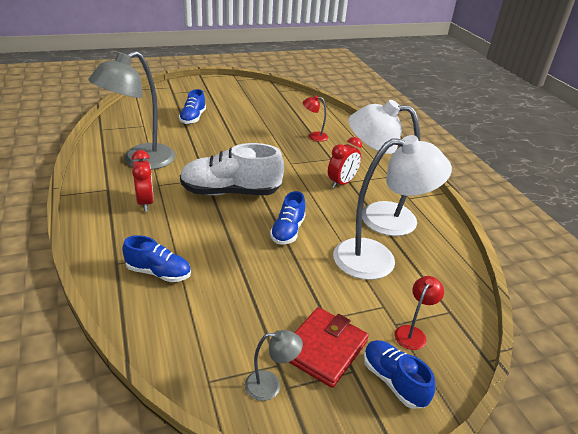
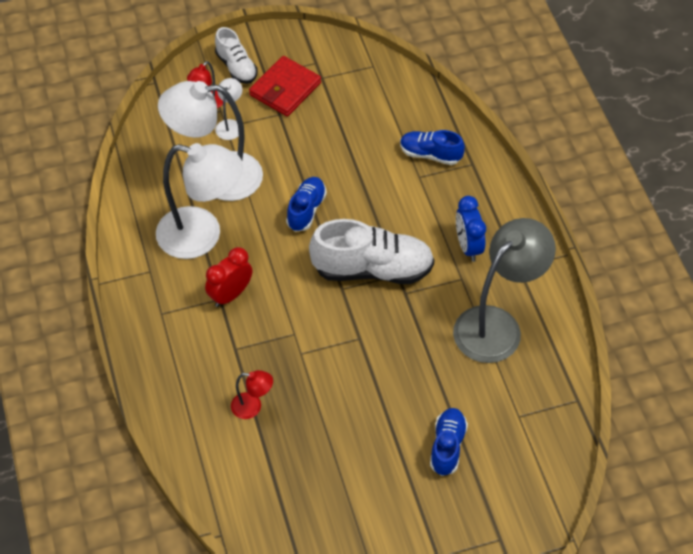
camera: 175 degrees left, 20 degrees up
red clock [131,150,154,212] -> blue clock [456,196,486,262]
grey lamp [245,330,303,401] -> none
blue shoe [363,340,435,409] -> white shoe [215,27,258,84]
none -> white lamp [215,78,242,140]

